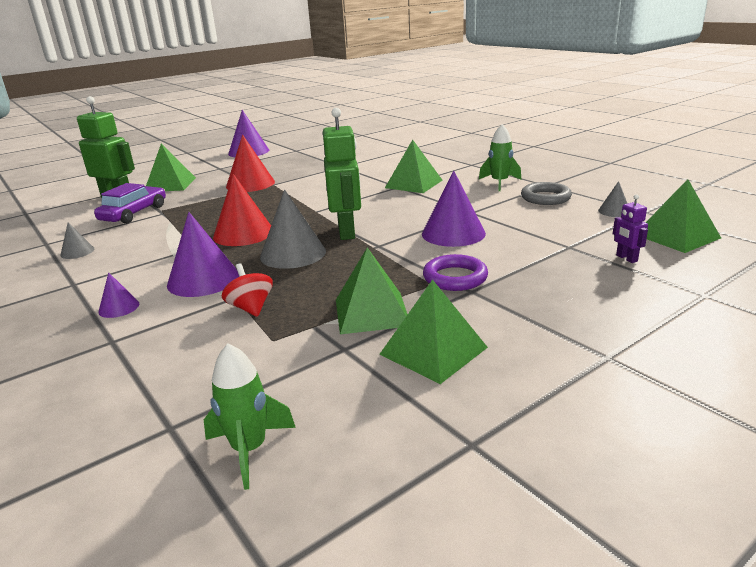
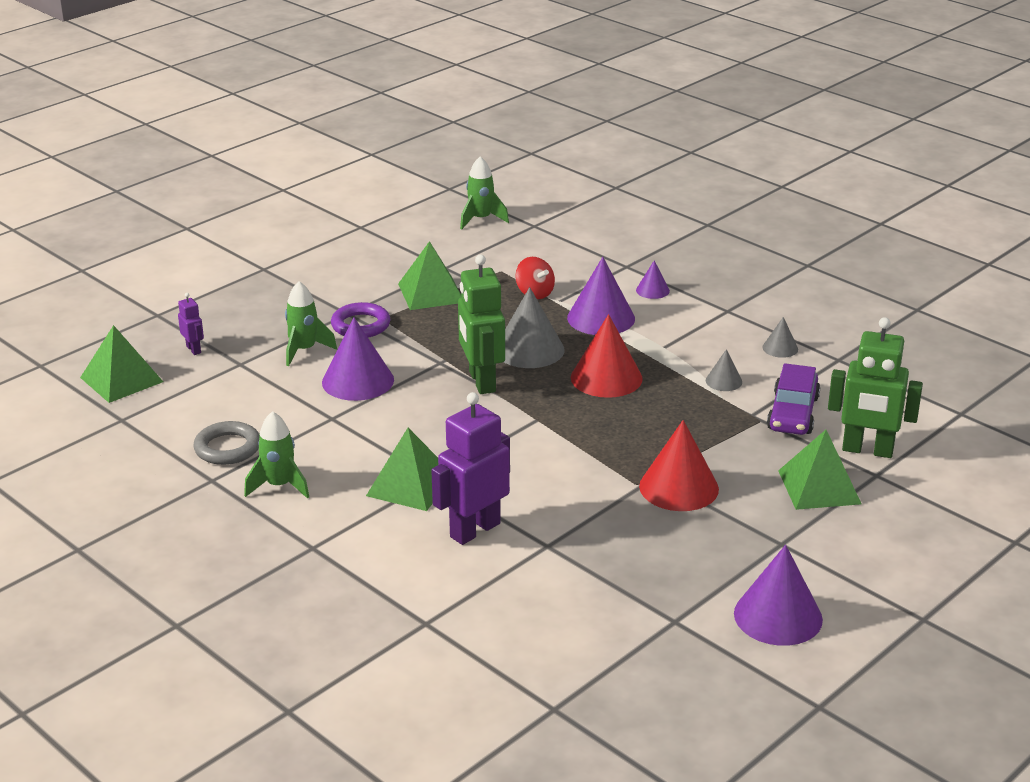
camera: 170 degrees right, 5 degrees up
green pyramid [379,279,488,384] -> none
grey cone [598,181,628,217] -> grey cone moved to [706,349,742,391]
none -> green rocket [285,281,337,366]
none -> purple robot [431,392,510,545]

